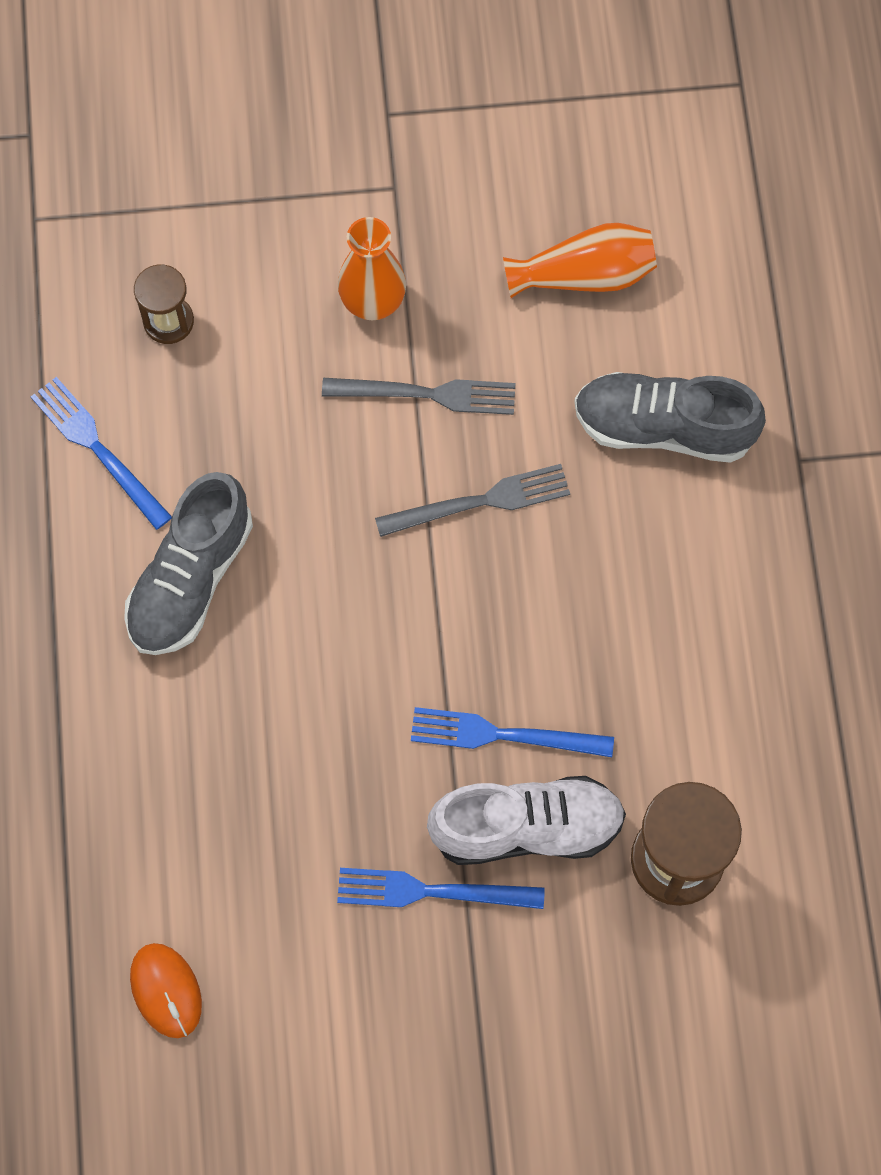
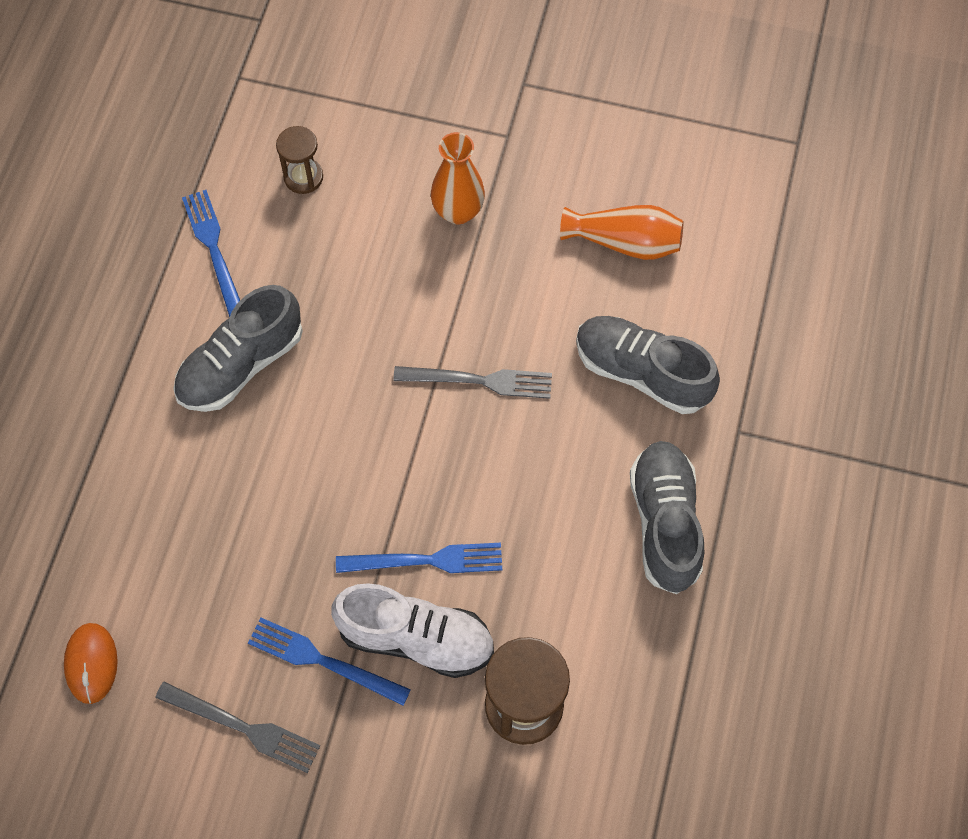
camera: 20 degrees right, 5 degrees down
grey fork [322,378,515,415] -> grey fork moved to [155,682,320,773]
blue fork [411,707,614,757] -> blue fork turned 150 degrees clockwise [336,543,502,573]
none -> grey shoe [630,441,704,594]

